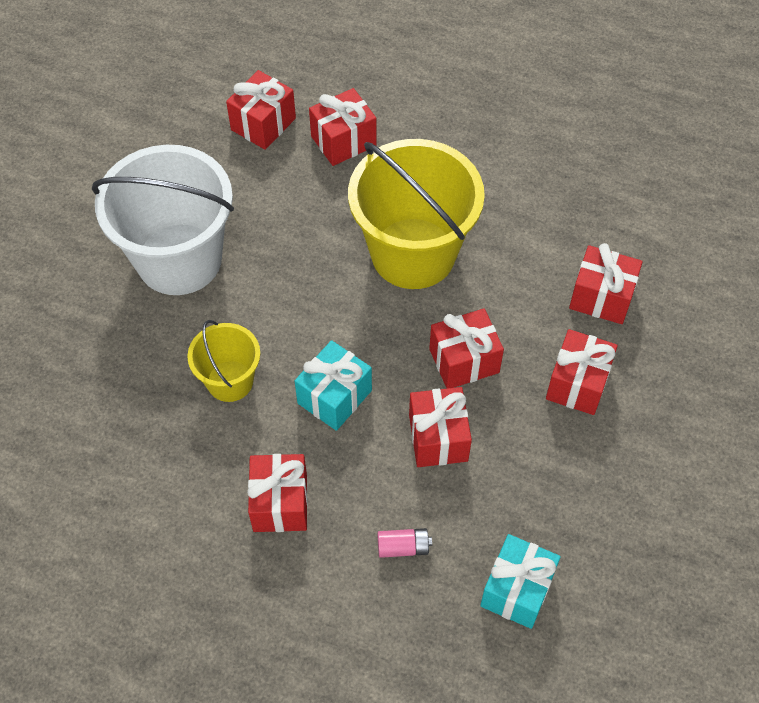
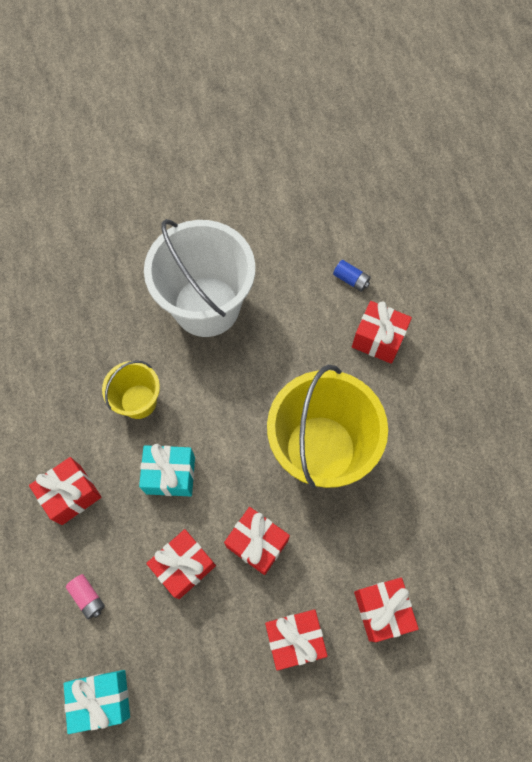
camera: 55 degrees right, 10 degrees up
red gift [226,70,296,150] -> blue battery [333,260,371,292]

